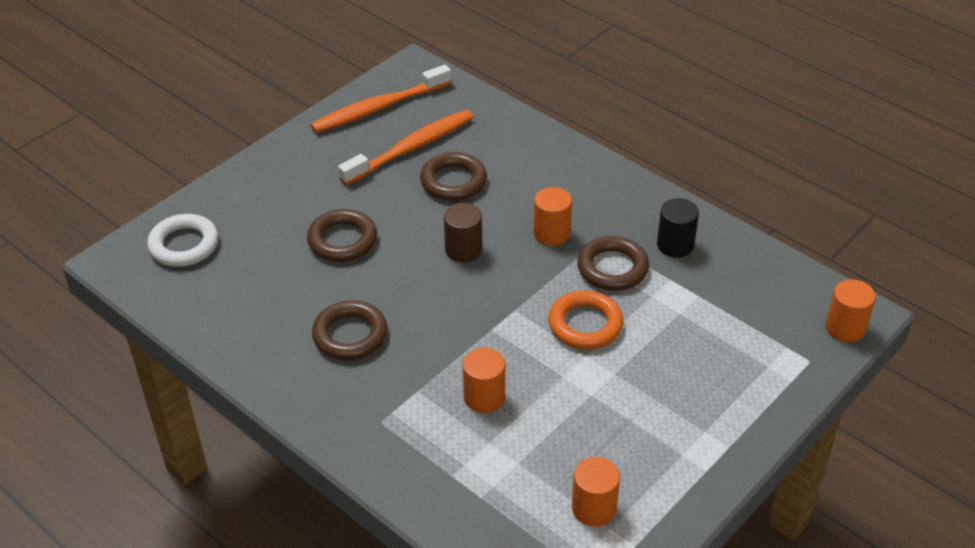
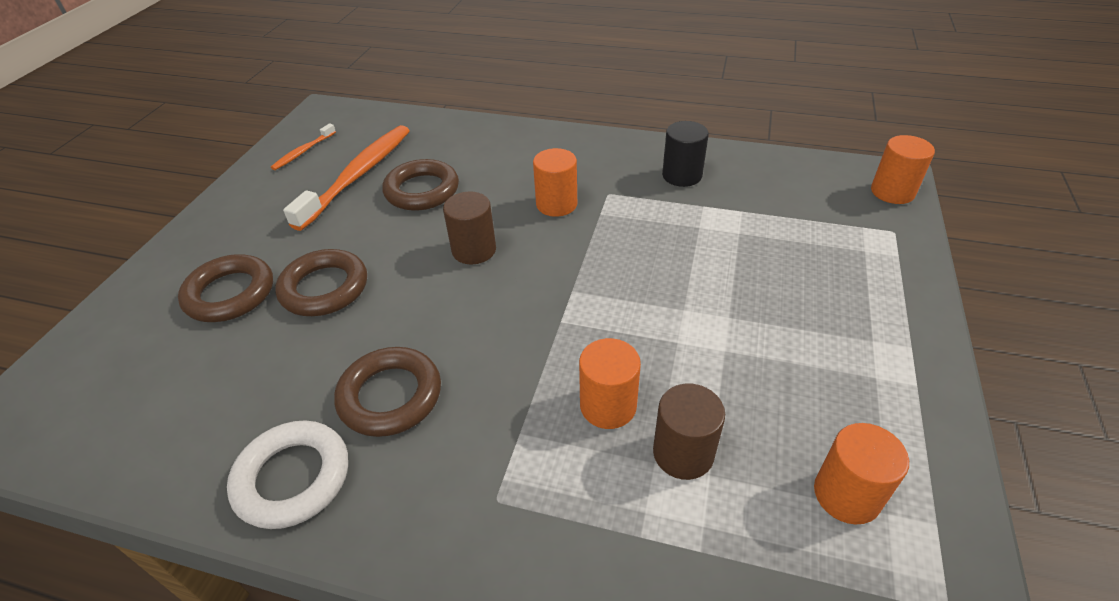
camera: 25 degrees left, 0 degrees up
white ring [147,214,218,267] -> white ring moved to [227,420,348,529]
orange toothbrush [310,64,452,133] -> orange toothbrush [271,123,336,170], size x0.47
orange ring [548,290,623,349] -> none
brown ring [577,236,649,291] -> brown ring moved to [178,254,273,322]
none -> brown cylinder [653,384,725,480]

